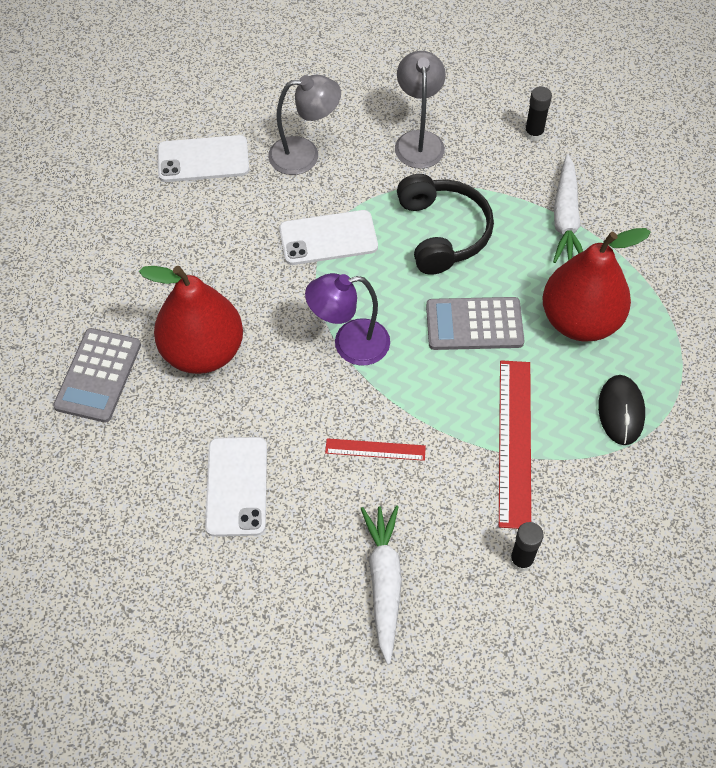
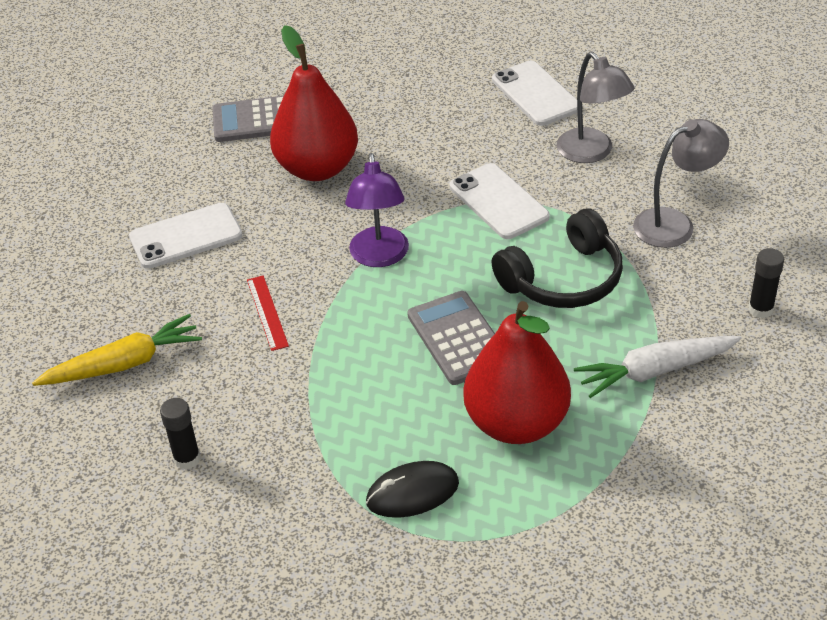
camera: 70 degrees right, 15 degrees down
purple lamp [305,273,390,366] -> purple lamp turned 150 degrees counterclockwise [345,153,409,267]
white carrot [361,505,402,665] -> yellow carrot [32,314,202,386]
red ruler [499,360,531,529] -> none

